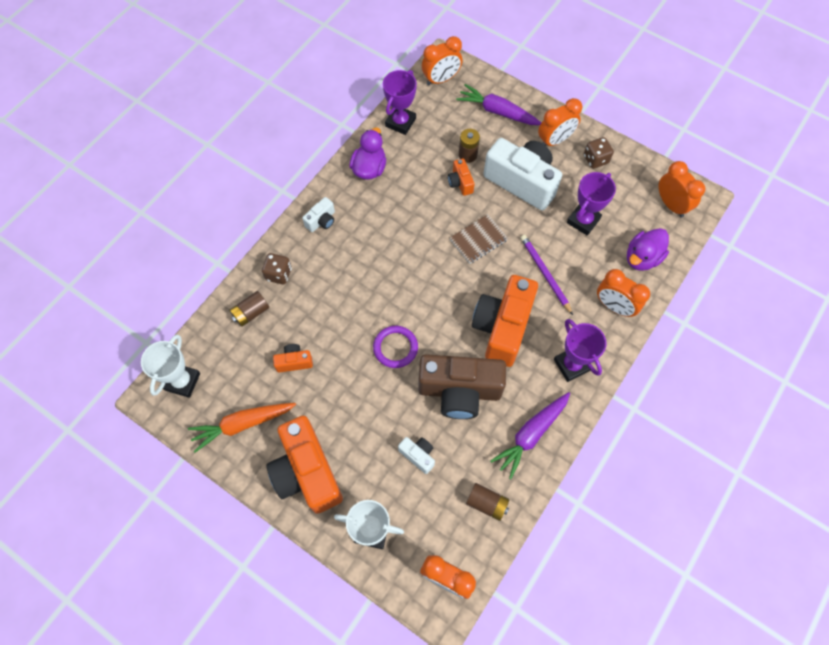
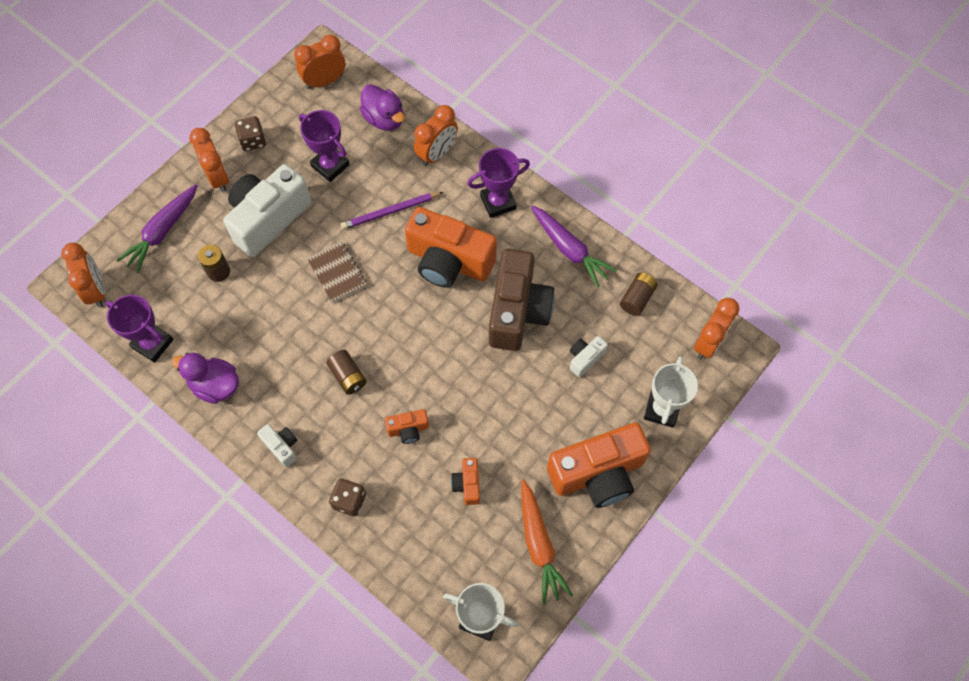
camera: 85 degrees left, 0 degrees up
brown battery [229,291,269,327] -> brown battery moved to [326,350,367,394]
purple ring [373,326,418,368] -> none
orange camera [448,158,475,196] -> orange camera moved to [385,409,429,444]

